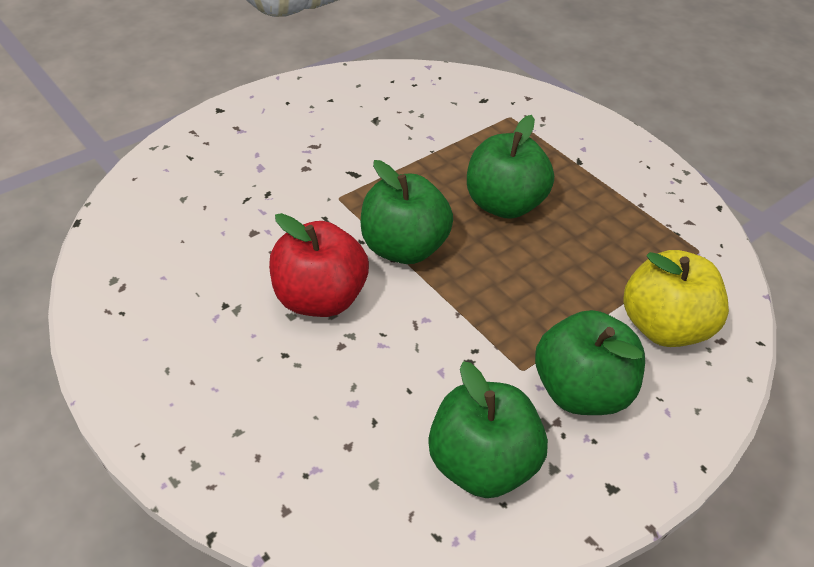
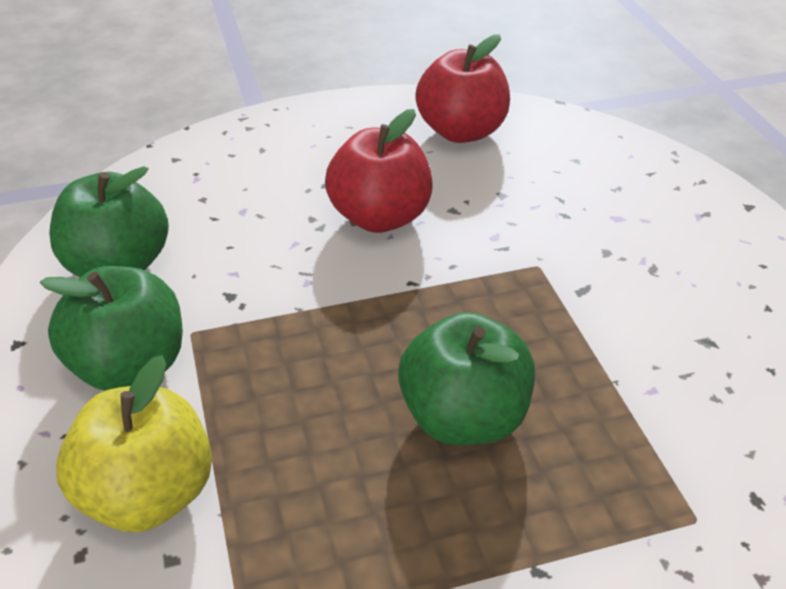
camera: 115 degrees right, 5 degrees down
green apple [361,160,453,264] -> none
none -> red apple [415,34,510,143]

